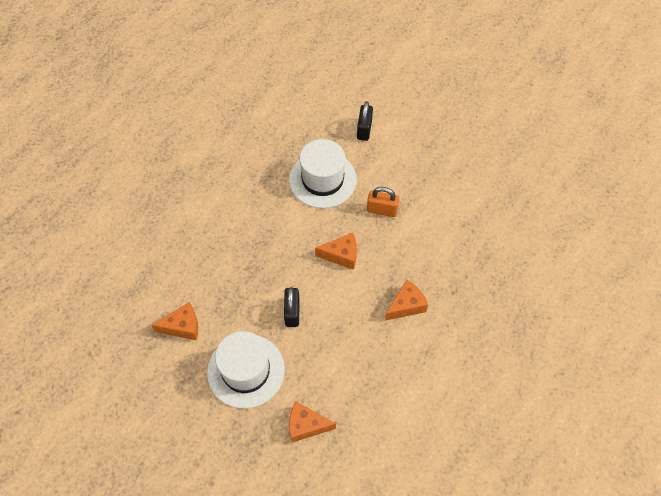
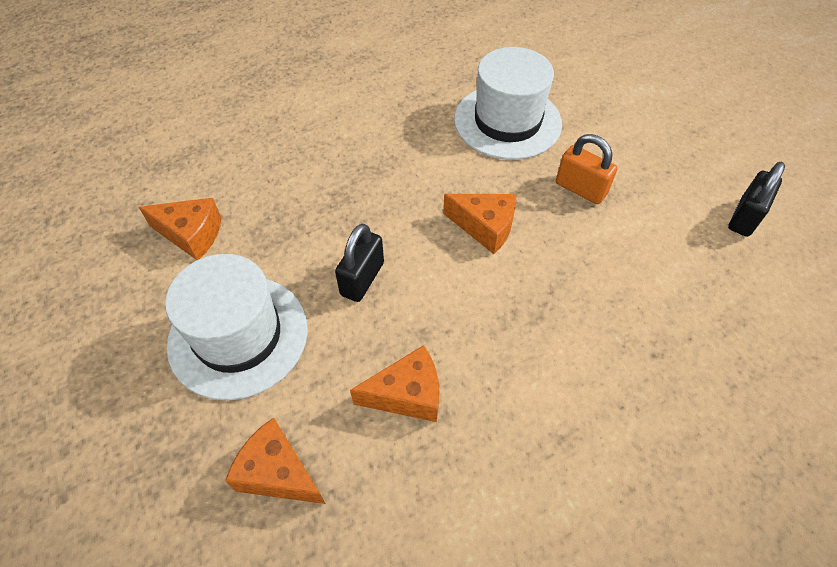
camera: 25 degrees right, 5 degrees down
black padlock [357,101,373,141] -> black padlock moved to [728,162,785,237]
orange cheese [385,280,428,321] -> orange cheese moved to [350,345,439,422]

